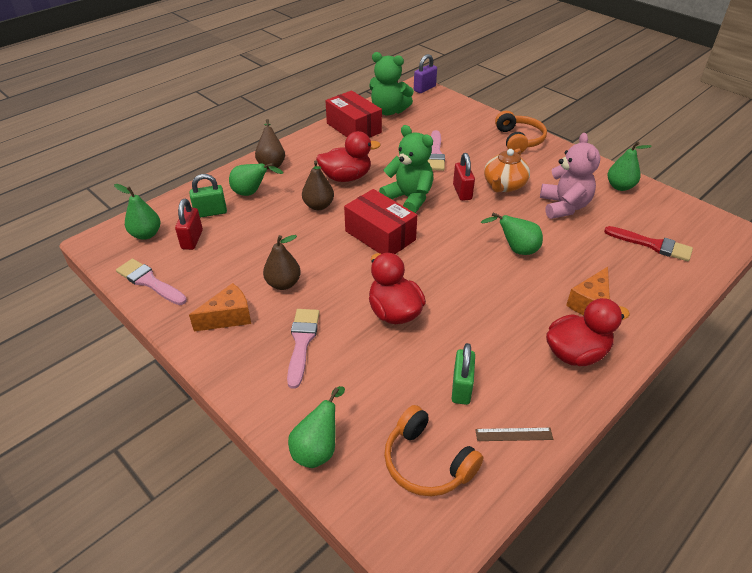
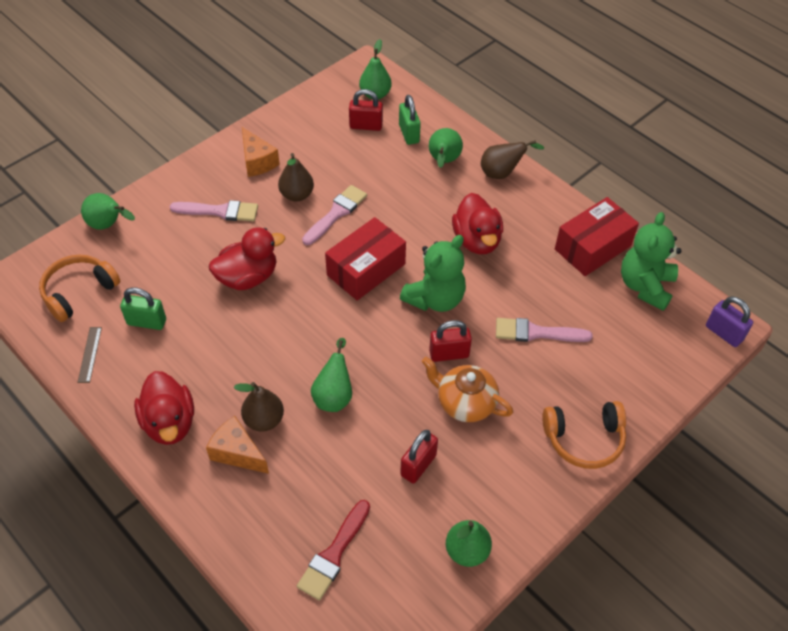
camera: 90 degrees right, 10 degrees up
pink brush [116,259,187,305] -> pink brush moved to [302,185,367,245]
brown pear [302,160,334,210] -> brown pear moved to [234,382,284,431]
pink teddy bear [540,133,600,219] -> red padlock [400,430,438,483]

